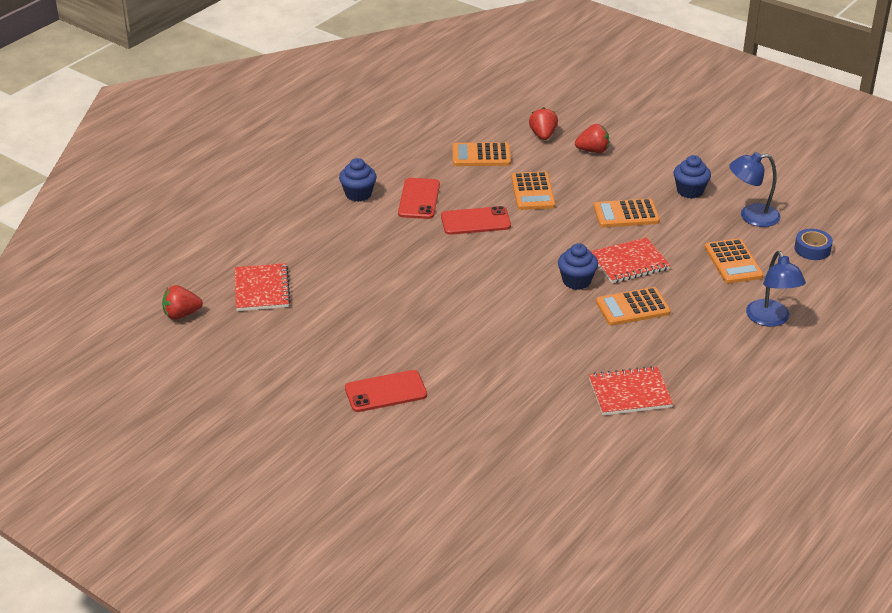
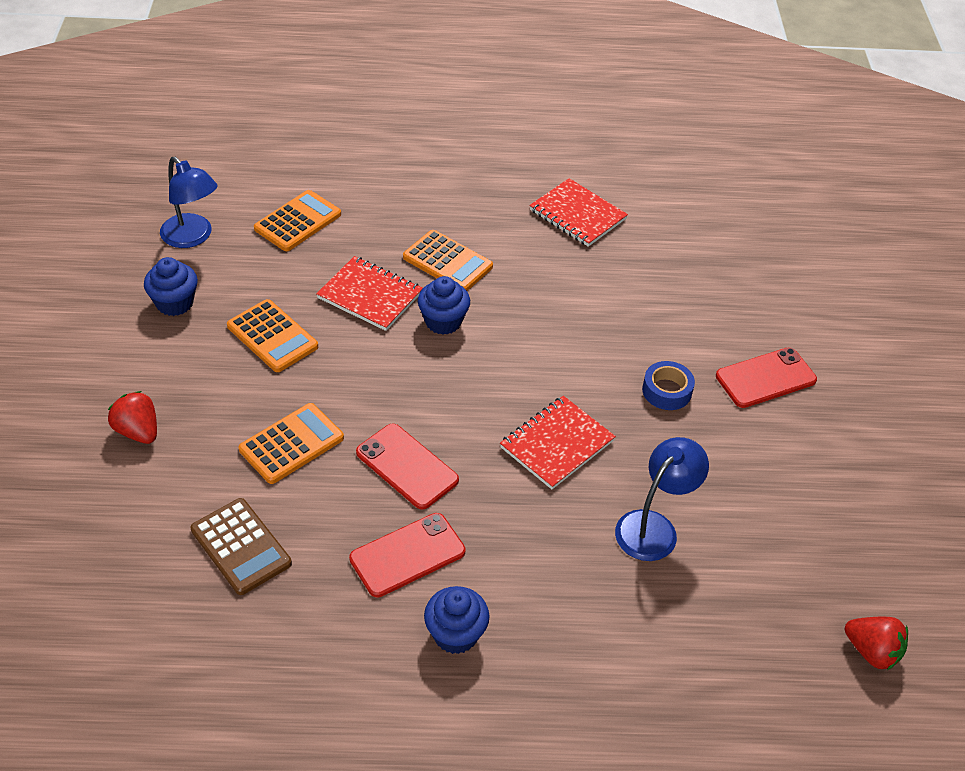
camera: 130 degrees left, 10 degrees up
red notebook [235,263,291,311] -> red notebook moved to [500,396,616,489]
red phone [345,370,427,412] -> red phone turned 60 degrees counterclockwise [716,347,817,408]
orange calculator [452,142,511,166] -> brown calculator [190,498,292,595]
red strawberry [529,107,558,140] -> none
blue lamp [746,251,806,327] -> blue lamp moved to [615,437,709,561]
blue tape [794,229,833,260] -> blue tape moved to [642,361,695,410]

